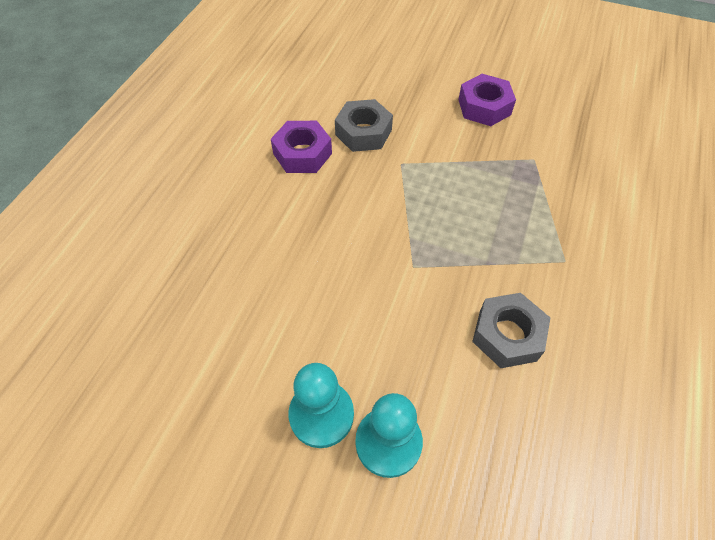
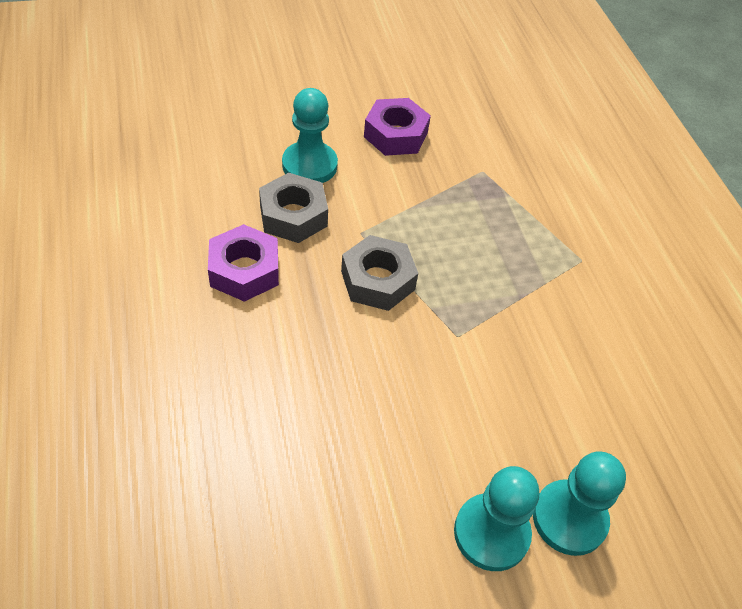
camera: 40 degrees left, 5 degrees down
grey nut [472,293,550,368] -> grey nut moved to [341,235,418,311]
none -> turquoise pawn [282,88,338,183]

